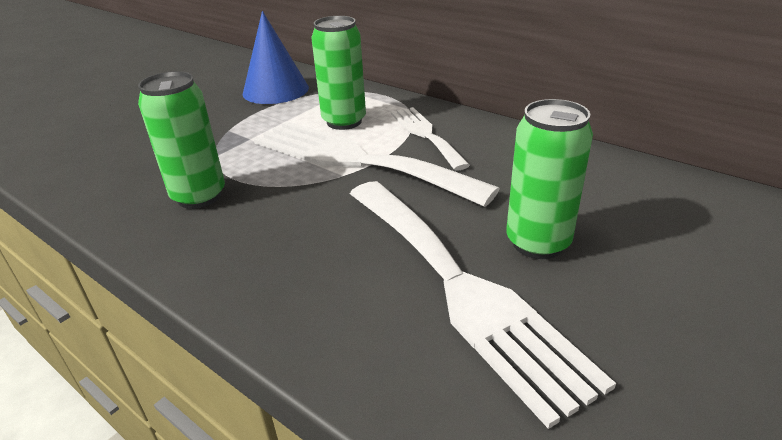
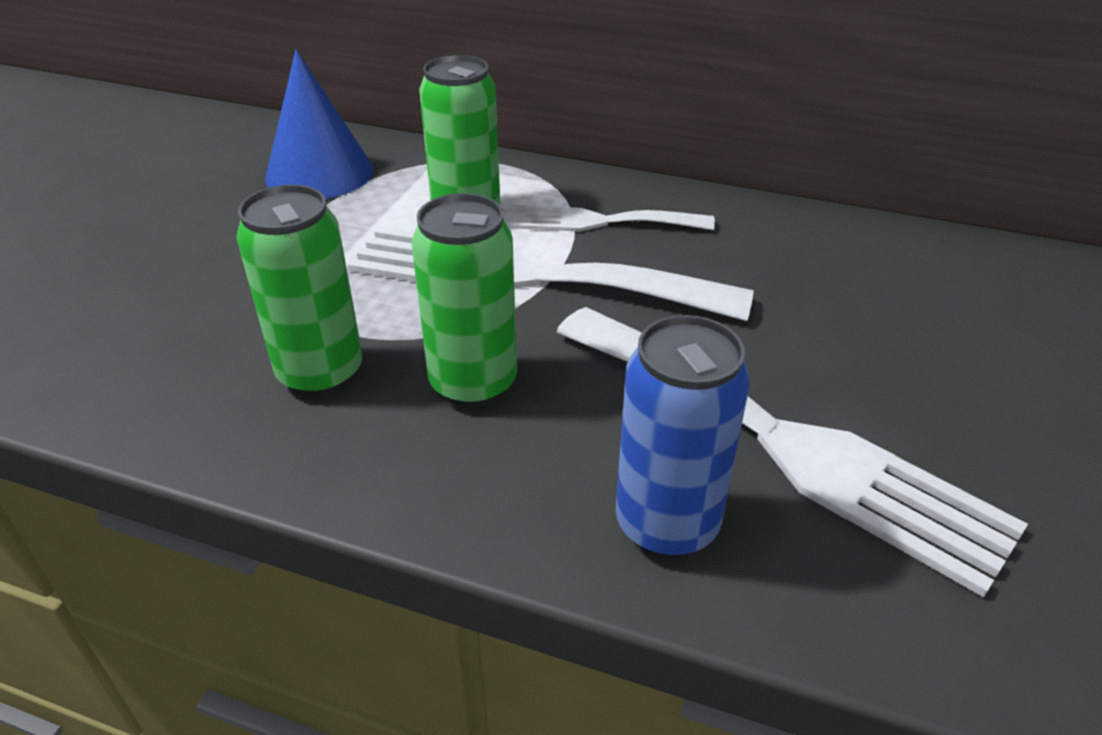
camera: 20 degrees left, 5 degrees up
white fork [391,107,470,170] -> white fork turned 45 degrees counterclockwise [508,205,715,232]
green can [506,99,593,259] -> green can moved to [411,193,517,408]
none -> blue can [616,315,750,559]

